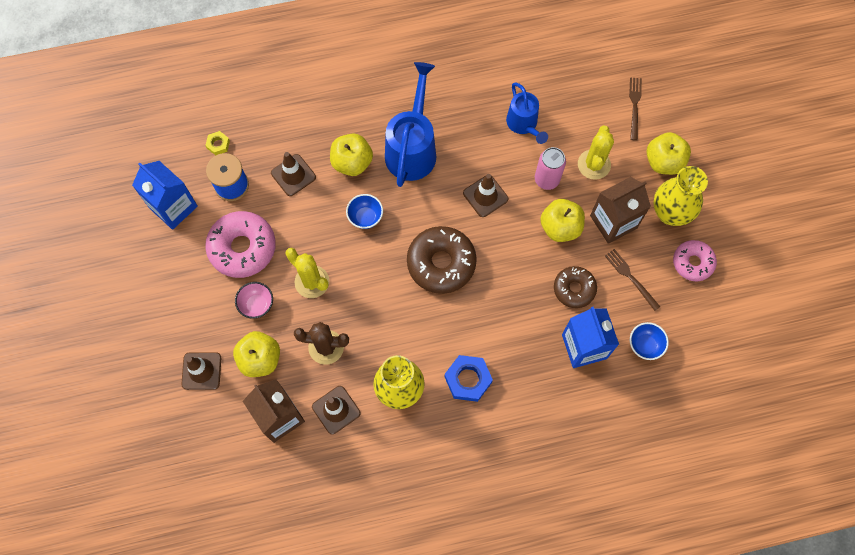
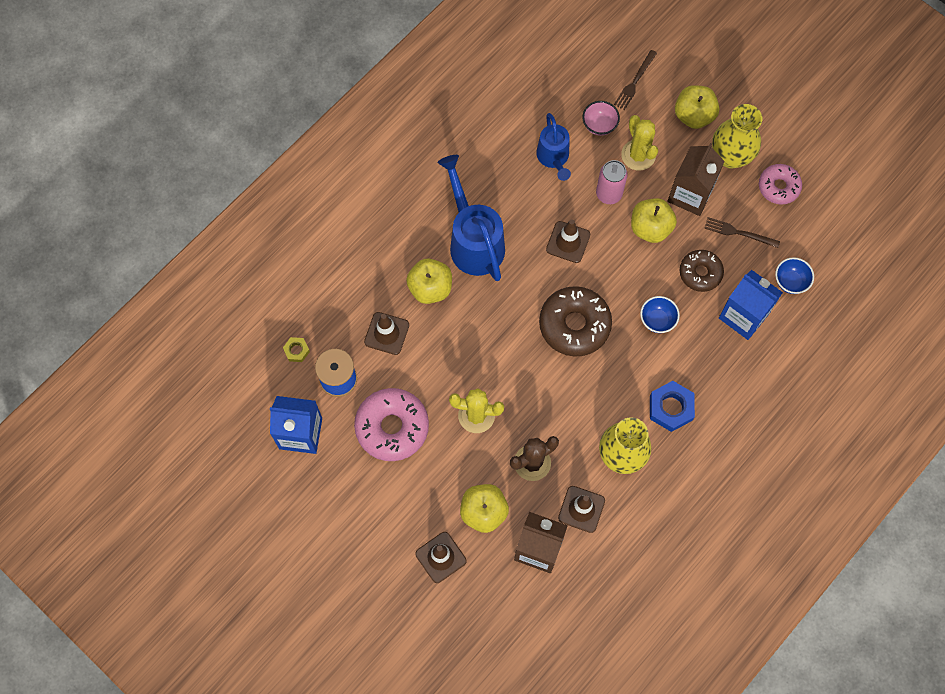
camera: 35 degrees left, 0 degrees up
pink bowl [235,282,273,319] -> pink bowl moved to [582,101,620,136]
blue bowl [346,194,383,229] -> blue bowl moved to [640,296,680,333]
blue watering can [506,82,548,144] -> blue watering can turned 45 degrees clockwise [536,113,571,181]
brown fork [629,77,642,141] -> brown fork turned 120 degrees counterclockwise [614,50,657,110]

